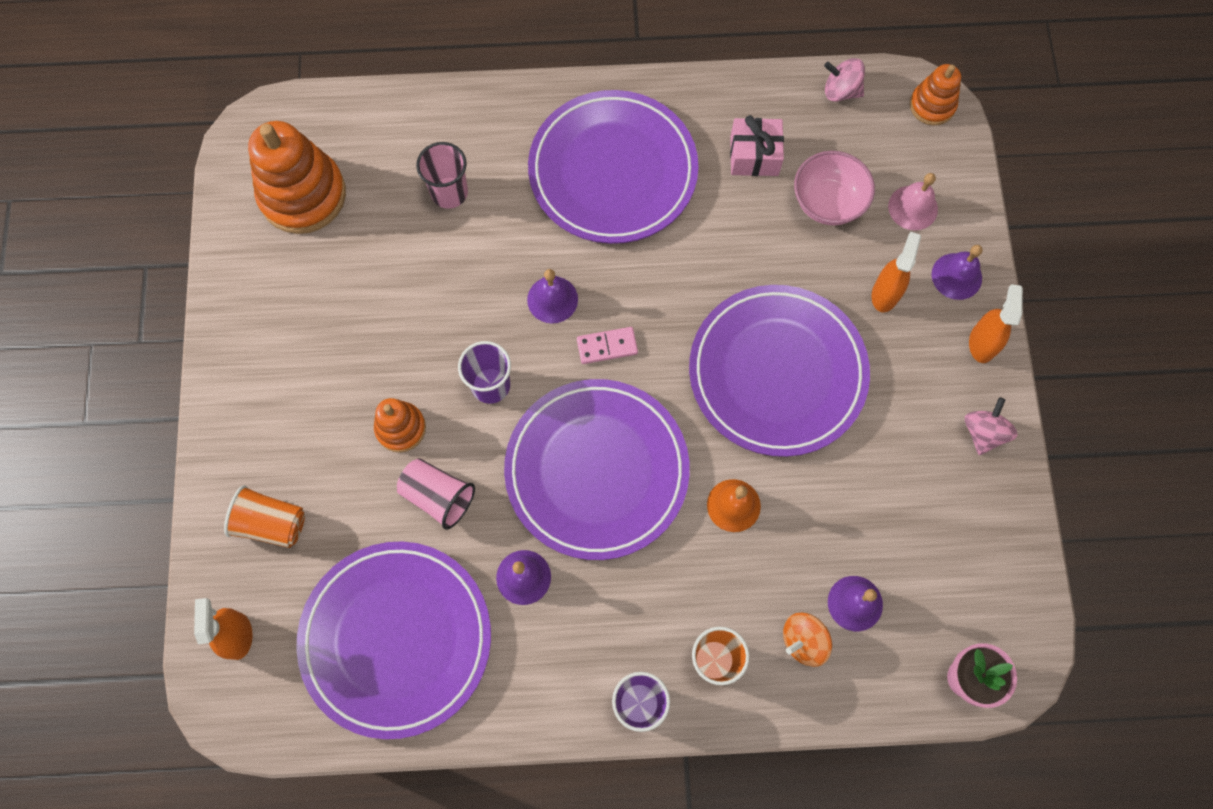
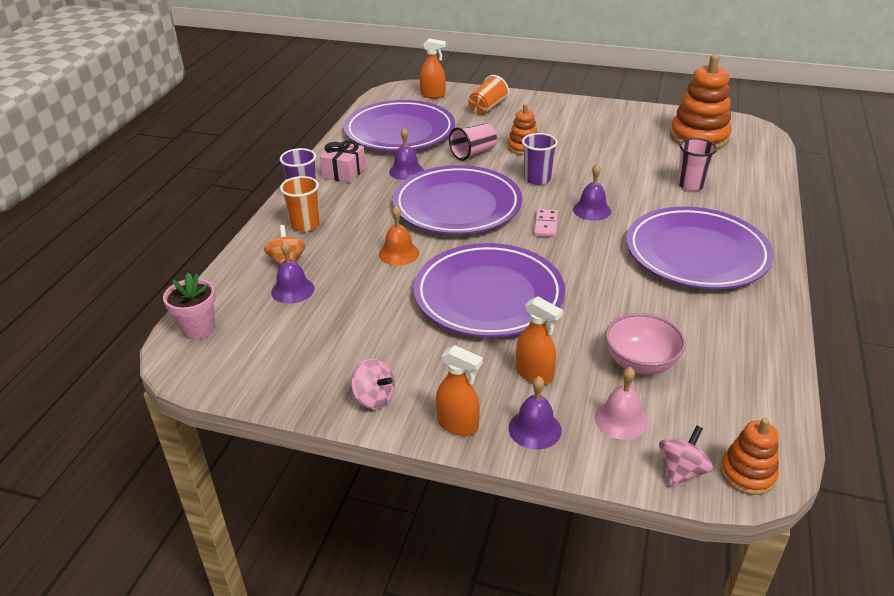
camera: 110 degrees right, 35 degrees down
pink gift [730,115,784,176] -> pink gift moved to [320,140,366,183]
pink spinning top [824,58,865,102] -> pink spinning top moved to [659,425,713,487]

